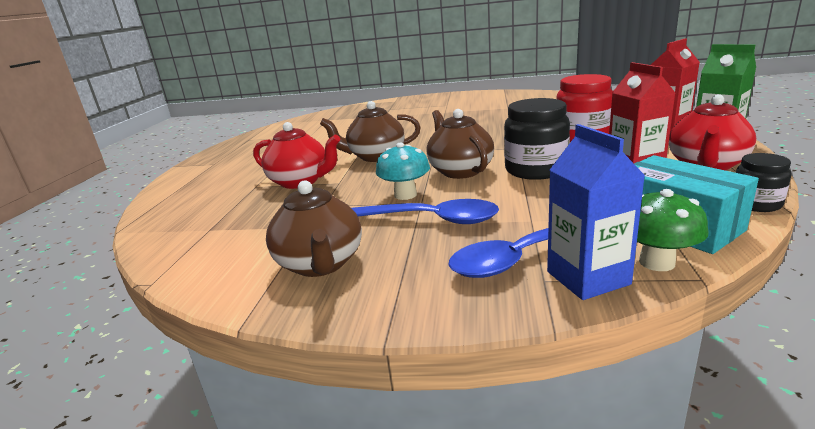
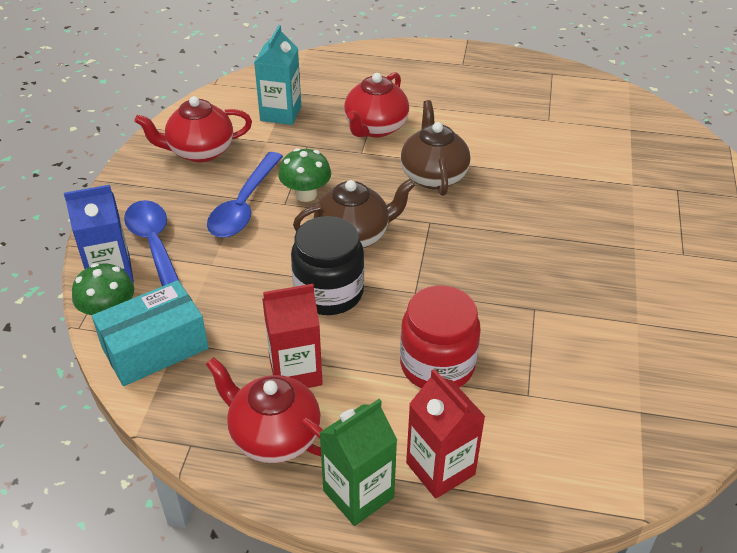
camera: 90 degrees right, 20 degrees up
brown teapot [266,180,362,277] -> red teapot [134,96,252,163]
turquoise mushroom [376,142,430,200] -> green mushroom [278,148,331,202]
black jar [736,153,791,212] -> none
none -> turquoise carton [254,25,301,125]

